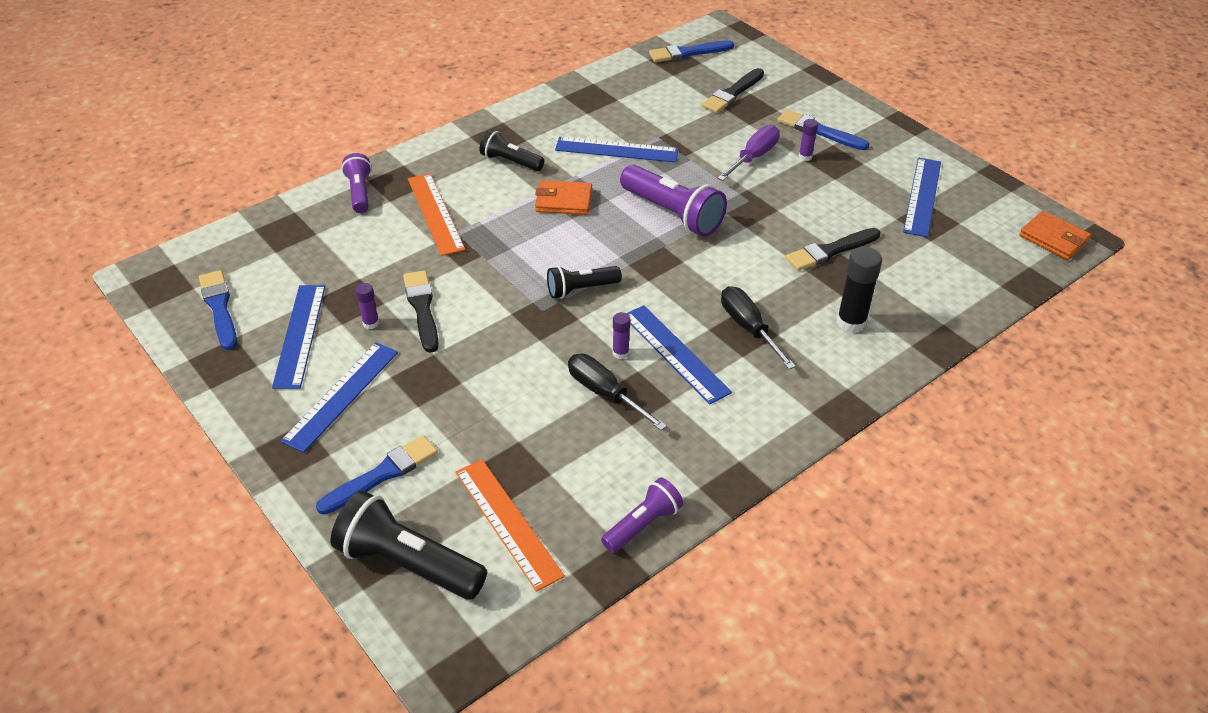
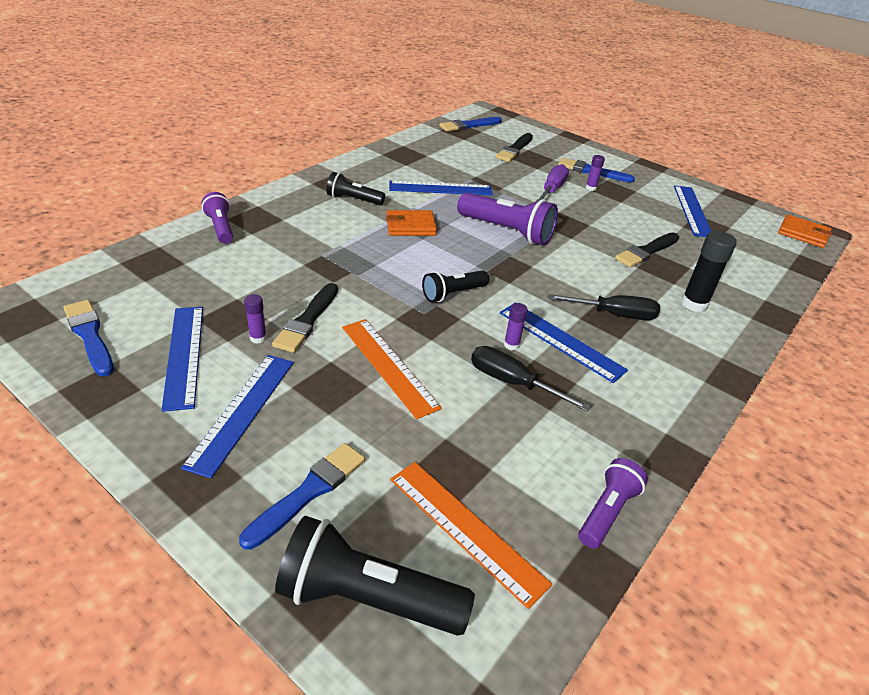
camera: 15 degrees left, 5 degrees down
black brush [403,270,439,353] -> black brush turned 135 degrees counterclockwise [272,283,338,353]
orange ruler [408,173,465,256] -> orange ruler moved to [342,319,442,419]
black screwdriver [721,286,796,369] -> black screwdriver turned 135 degrees clockwise [548,294,660,320]

